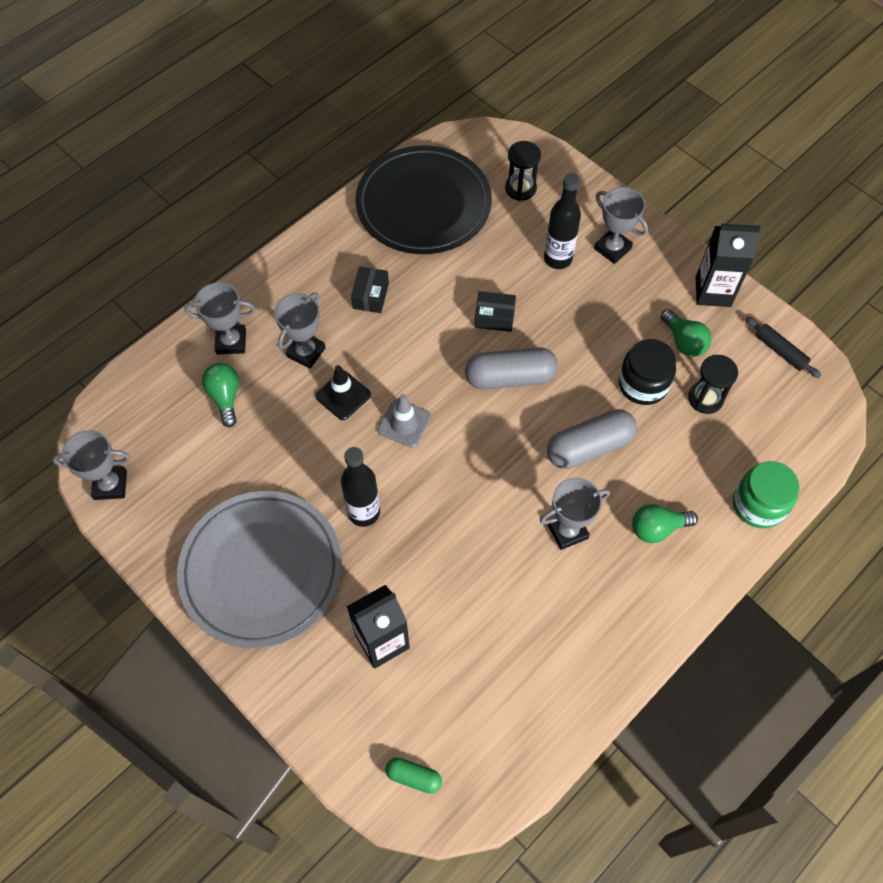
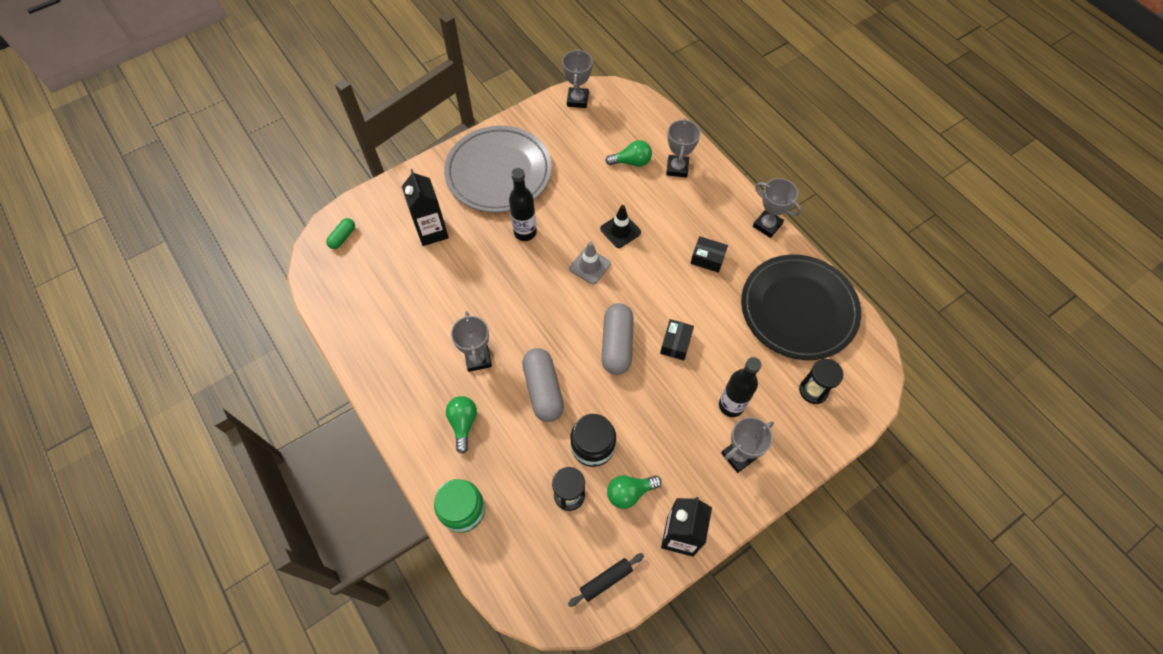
camera: 100 degrees right, 0 degrees up
grey trophy [274,292,326,369] -> grey trophy moved to [753,178,802,238]

